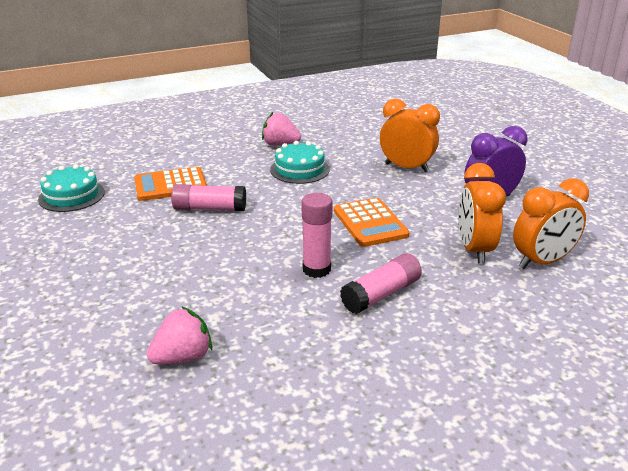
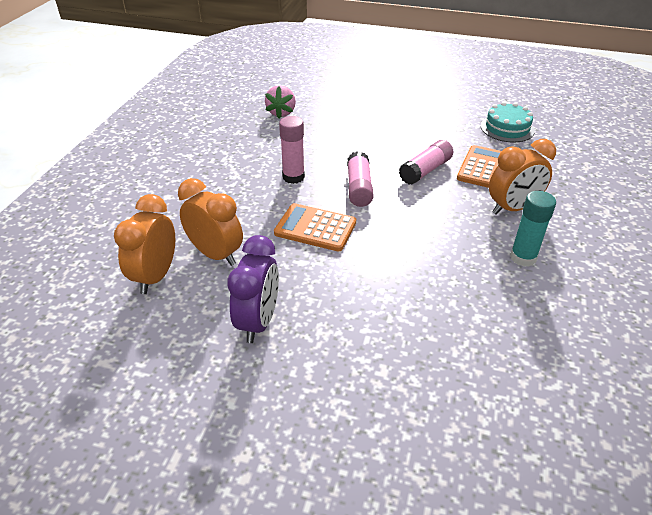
camera: 130 degrees right, 10 degrees up
pink strawberry [262,112,301,146] -> turquoise glue stick [510,191,556,267]
turquoise cake [270,141,330,184] -> none
pink glue stick [340,253,422,314] -> pink glue stick moved to [347,151,374,207]
orange clock [380,98,440,172] -> orange clock moved to [489,139,556,215]

